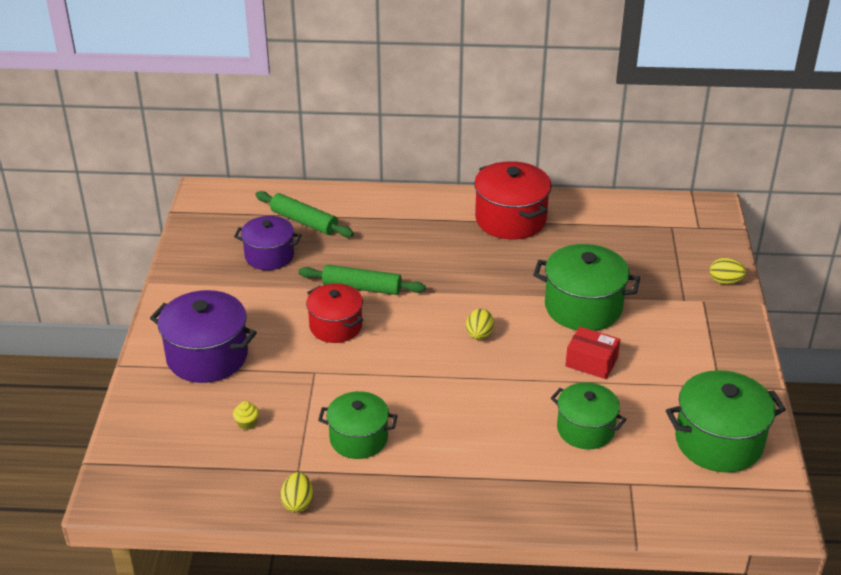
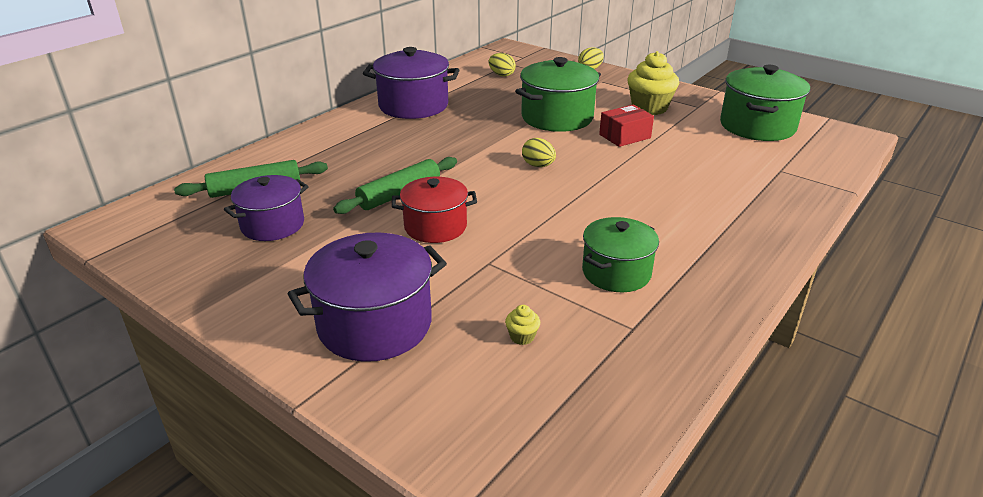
camera: 55 degrees left, 5 degrees down
yellow egg [280,472,313,513] -> yellow egg moved to [489,53,516,77]
red pot [474,161,552,239] -> purple pot [363,47,459,119]
green pot [551,382,626,449] -> none
none -> yellow cupcake [627,51,679,115]

